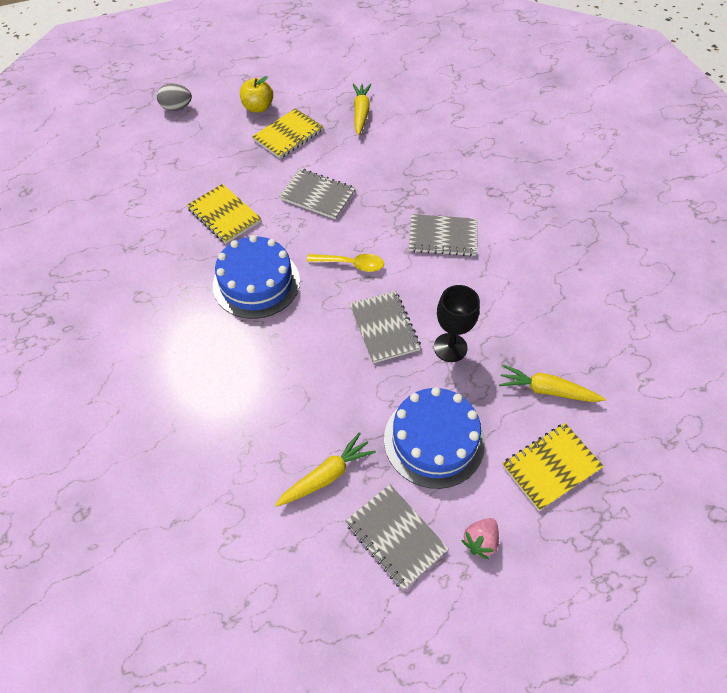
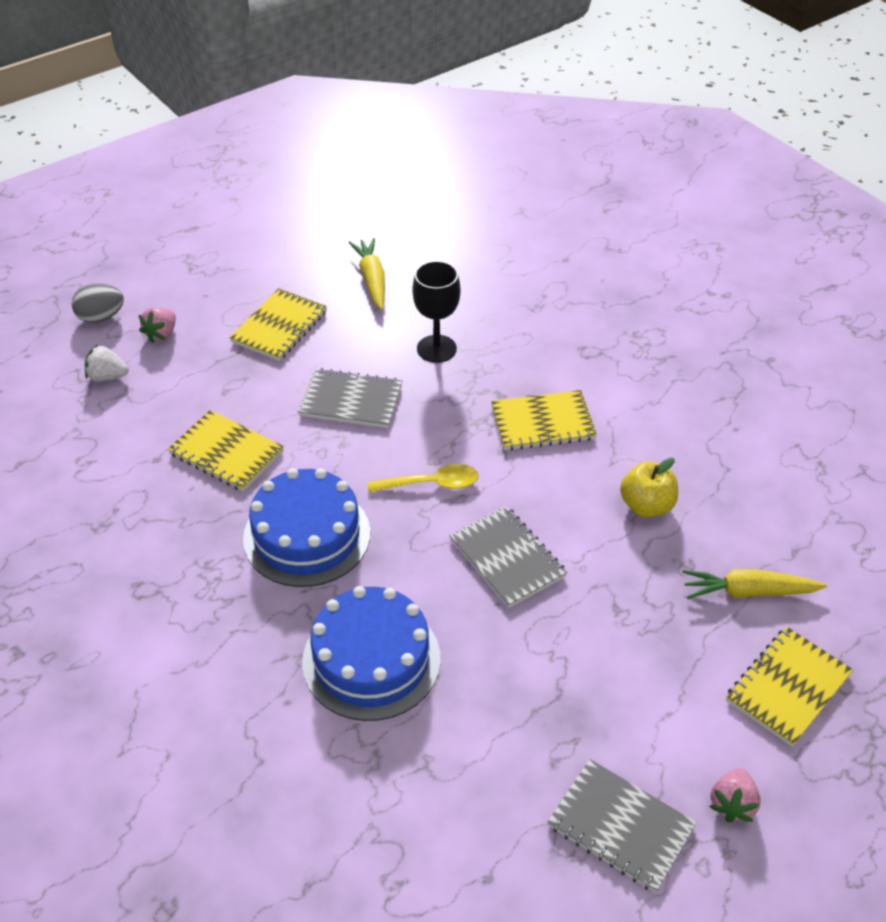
camera: 15 degrees left, 10 degrees down
yellow apple [240,76,273,113] -> yellow apple moved to [620,457,678,517]
yellow carrot [275,432,376,507] -> none
blue cake [384,387,485,489] -> blue cake moved to [302,586,441,721]
grey notebook [409,214,477,256] -> yellow notebook [491,390,597,450]
black goblet [434,285,480,362] -> black goblet moved to [412,261,461,363]
none -> white strawberry [85,344,128,381]
none -> pink strawberry [139,307,176,343]

